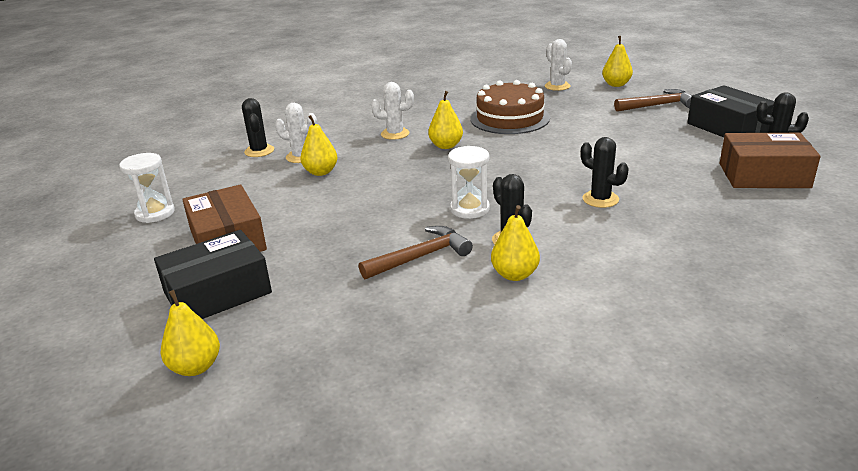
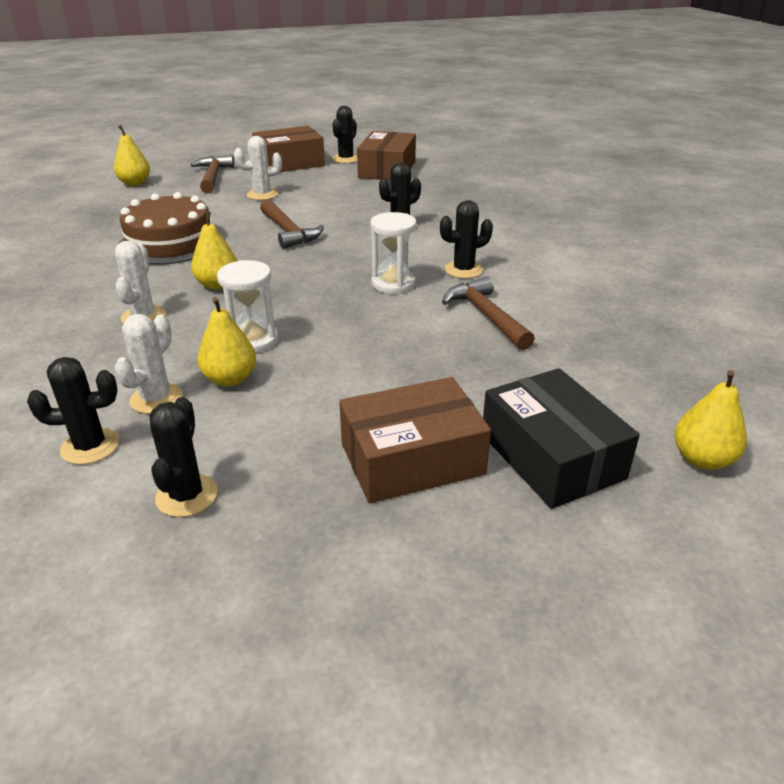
camera: 85 degrees left, 5 degrees up
white hourglass [119,153,175,223] -> white hourglass moved to [217,260,278,353]
yellow pear [491,205,540,281] -> none
white cactus [545,39,572,91] -> white cactus moved to [234,136,282,200]
black box [687,85,774,137] -> brown box [252,126,325,172]
none -> black cactus [150,397,218,517]
none -> brown hammer [260,200,324,249]

